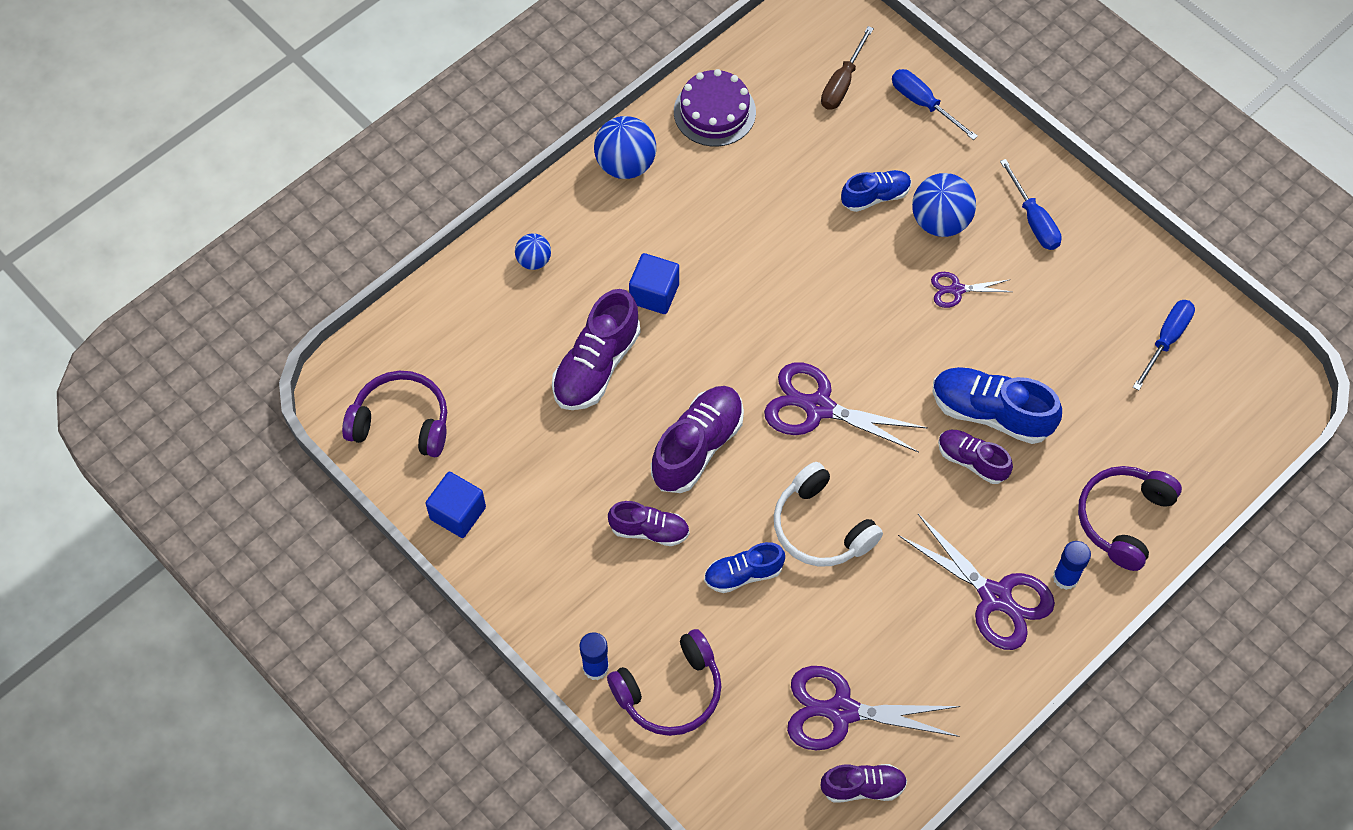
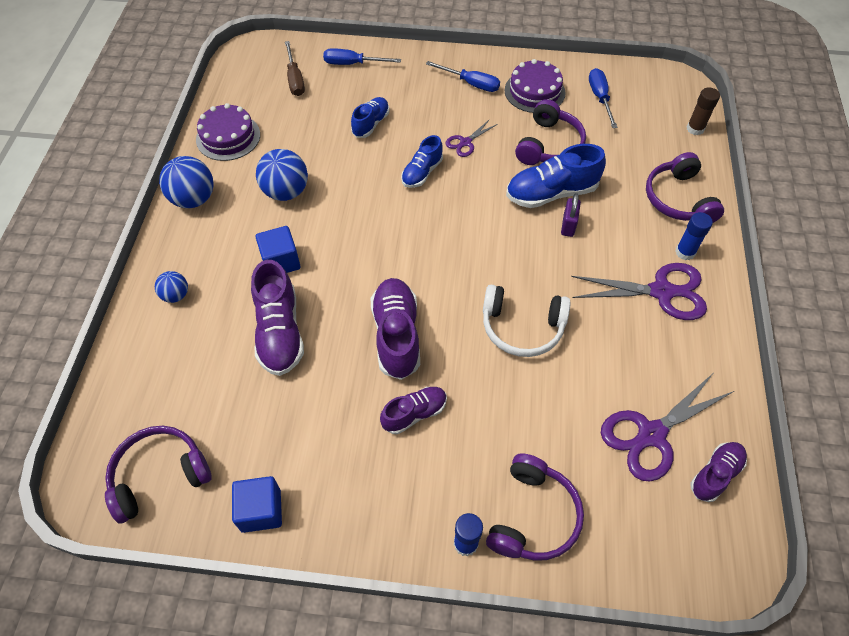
camera: 40 degrees left, 5 degrees down
blue shoe [704,542,785,593] -> blue shoe moved to [401,135,443,188]
purple scissors [764,362,927,453] -> none
blue ball [912,173,976,237] -> blue ball moved to [256,149,308,201]
purple shoe [938,430,1013,484] -> purple padlock [561,193,581,237]
none -> purple cake [504,59,565,113]
none -> purple headphones [515,99,586,165]
none -> brown glue stick [687,87,720,135]

